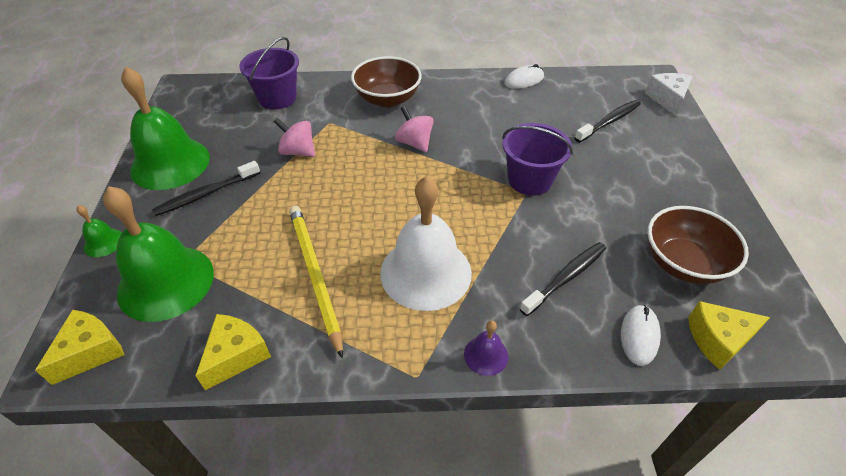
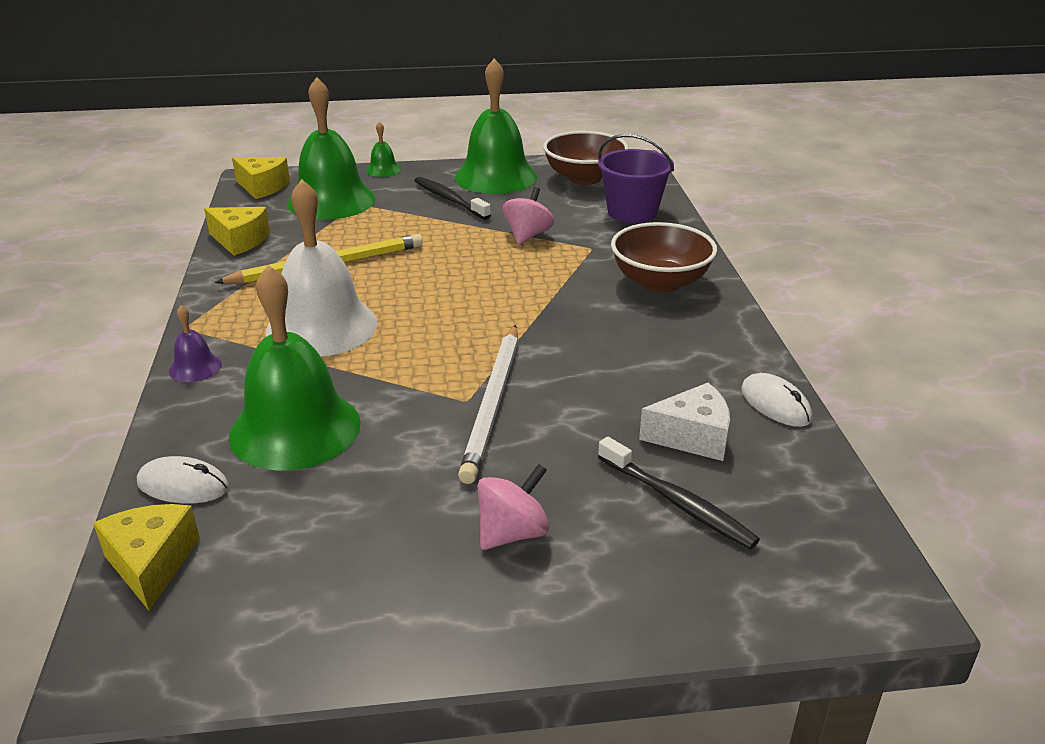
camera: 85 degrees right, 15 degrees down
pink spinning top [395,106,434,152] -> pink spinning top moved to [477,464,549,550]
purple bucket [502,123,573,196] -> white pencil [458,325,518,484]
black toothbrush [520,242,606,316] -> green bell [229,265,361,471]
white cheese [645,73,692,116] -> white cheese moved to [639,383,730,461]
brown bowl [648,206,749,284] -> brown bowl moved to [543,131,629,185]

